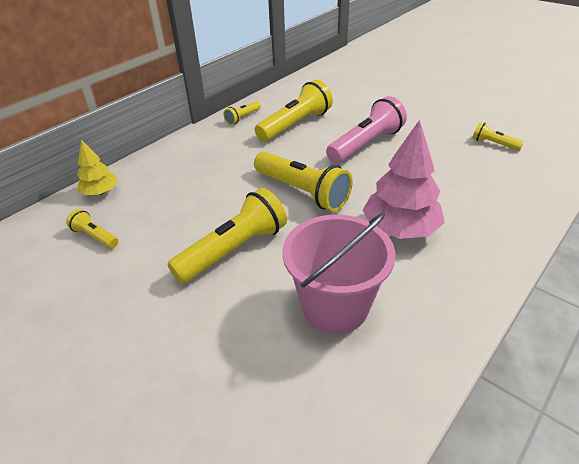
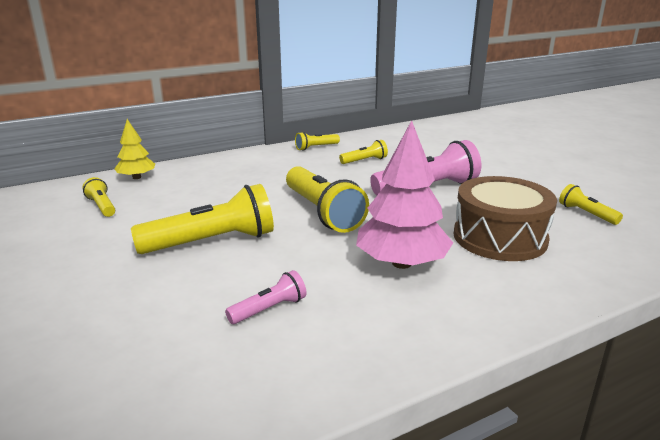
camera: 20 degrees right, 15 degrees down
yellow flashlight [255,80,333,142] -> yellow flashlight [339,140,388,164], size x0.50
pink bucket [282,212,395,334] -> pink flashlight [225,270,306,324]
none -> brown drum [454,176,557,261]

